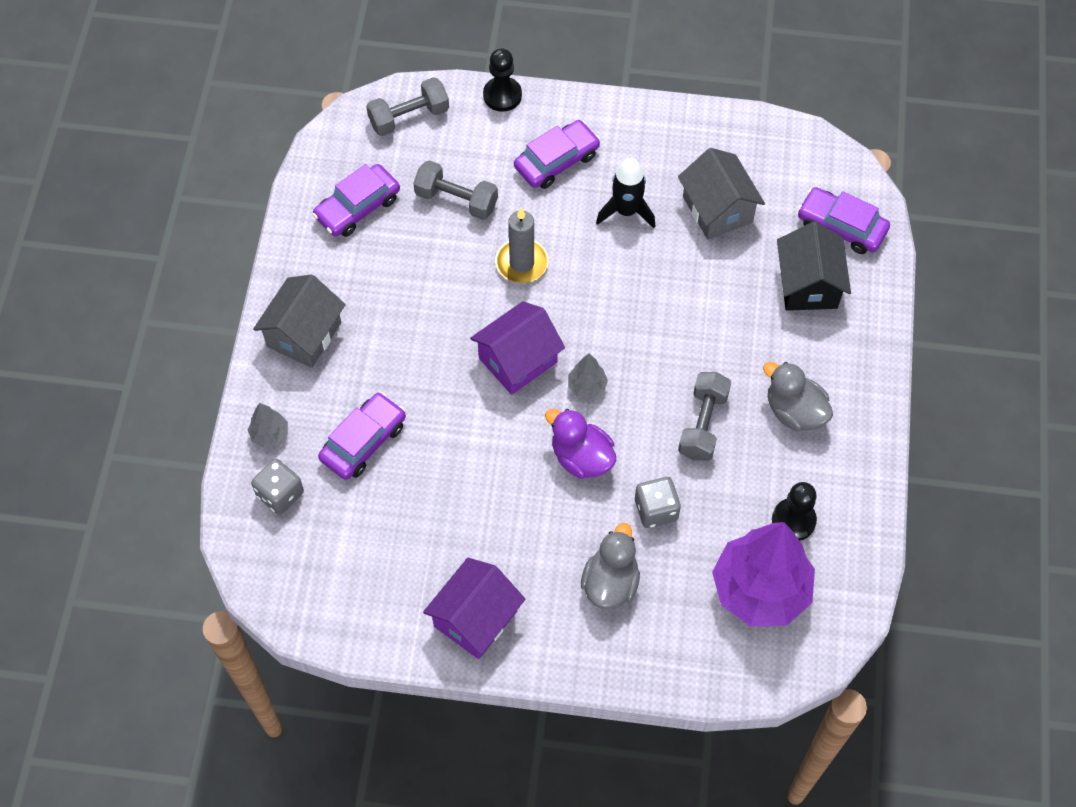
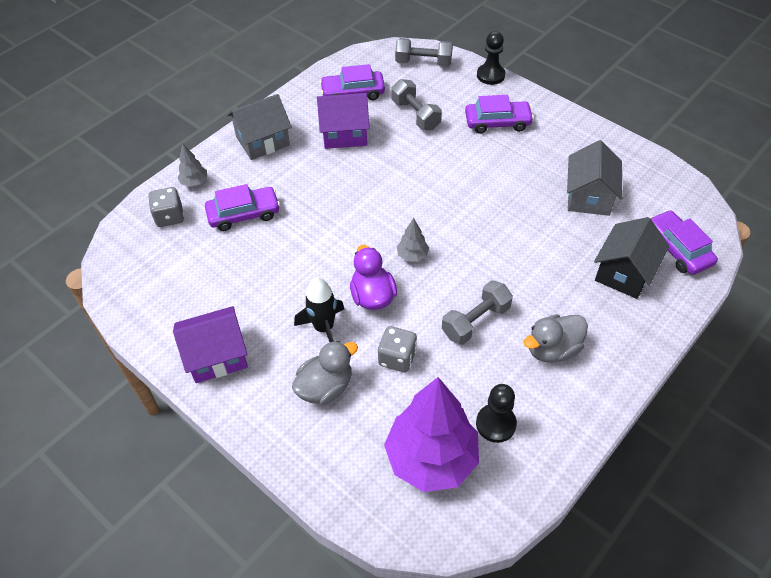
camera: 35 degrees right, 10 degrees down
purple house [470,301,565,395] -> purple house moved to [317,93,370,149]
grey candle [496,208,548,283] -> none
black rocket [596,158,655,228] -> black rocket moved to [294,277,344,342]
grey duck [763,362,833,432] -> grey duck turned 105 degrees counterclockwise [524,314,588,363]

